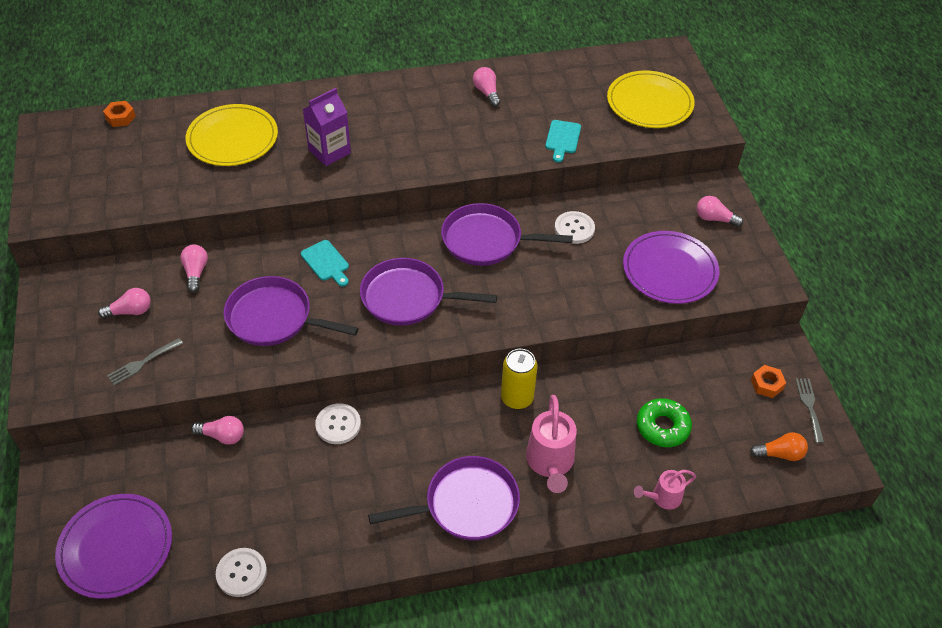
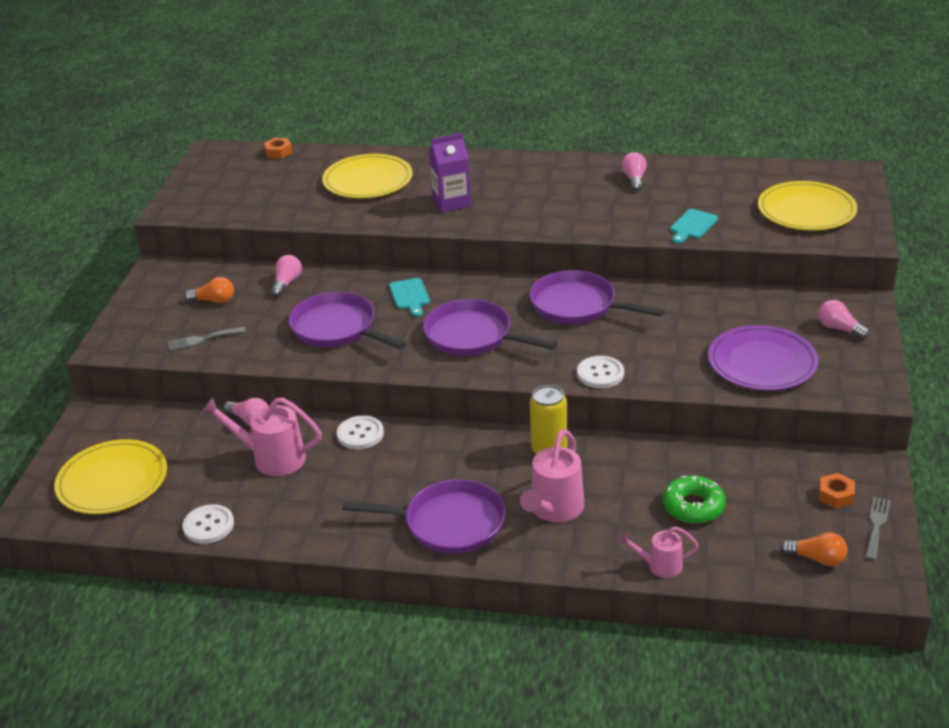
camera: 25 degrees right, 15 degrees down
purple plate [55,494,172,599] -> yellow plate [54,439,167,514]
pink light bulb [98,288,151,319] -> orange light bulb [185,277,234,304]
white button [555,211,595,244] -> white button moved to [577,356,624,388]
none -> pink watering can [201,397,322,476]

